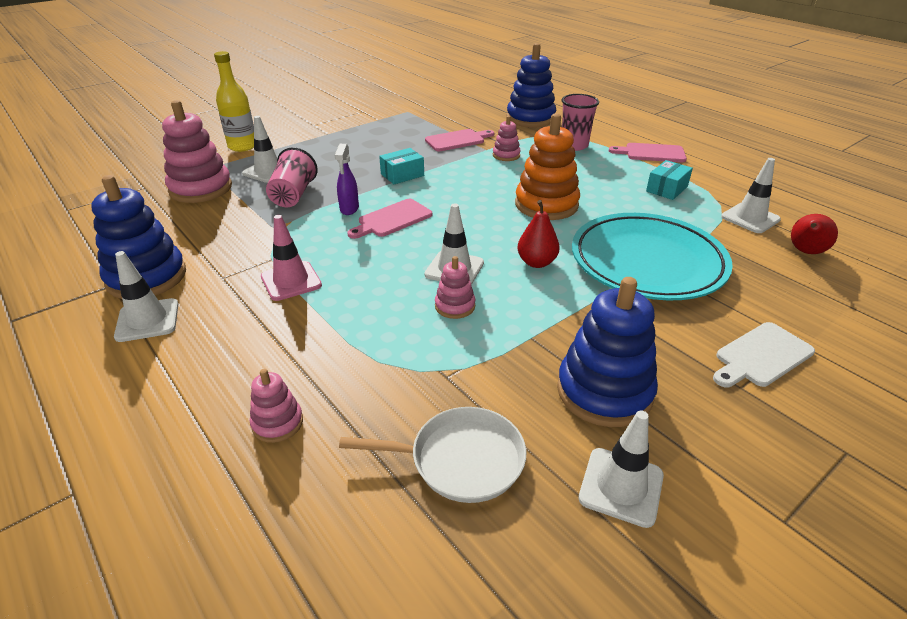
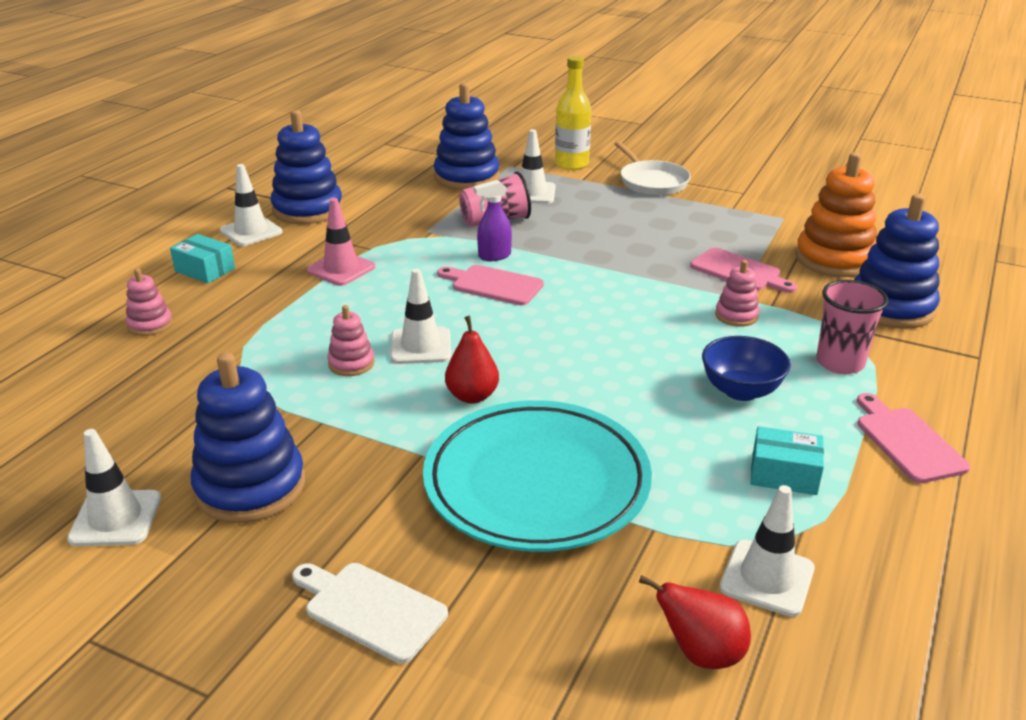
camera: 65 degrees right, 5 degrees down
pink stacking toy [162,100,232,203] -> blue stacking toy [434,83,500,190]
white pan [339,407,526,503] -> white pan moved to [614,141,691,196]
turquoise box [379,148,424,184] -> turquoise box moved to [170,234,235,283]
orange stacking toy [515,113,580,220] -> orange stacking toy moved to [795,152,877,277]
none -> blue bowl [702,336,791,401]

